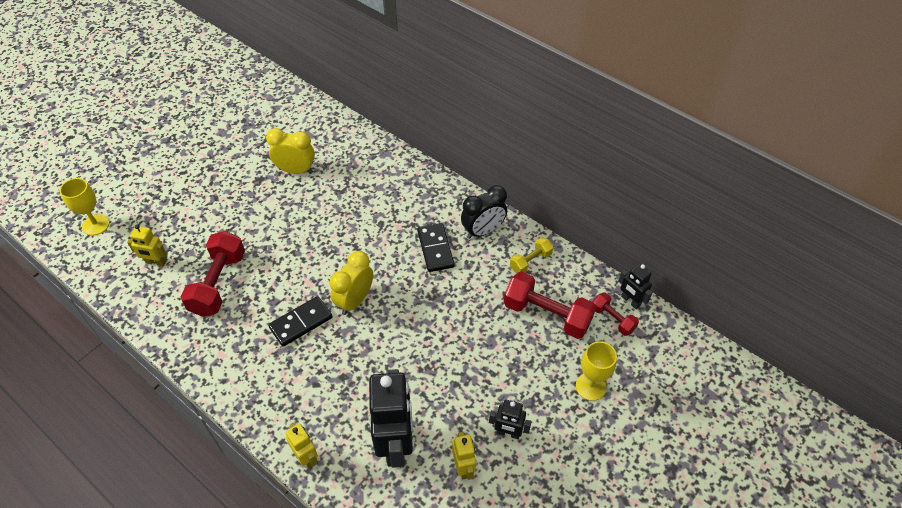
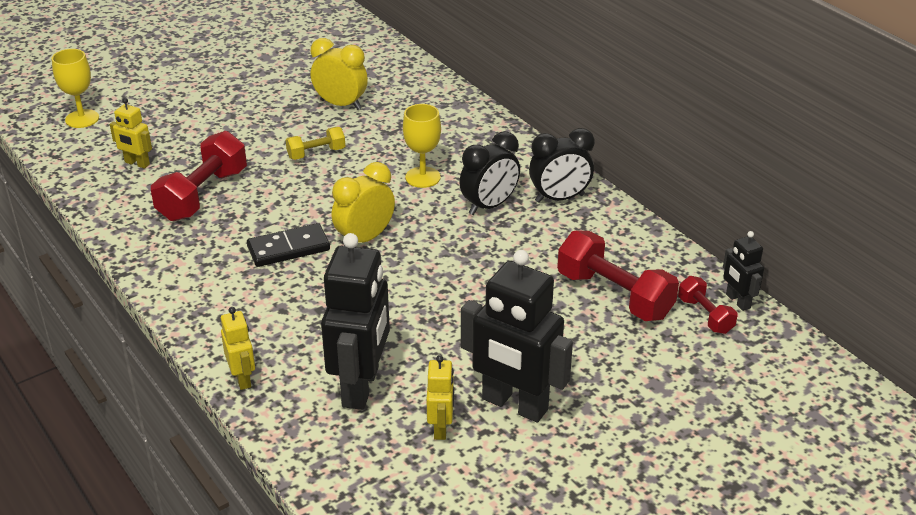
camera: 15 degrees right, 15 degrees down
black domino [417,223,454,272] -> black clock [459,131,520,215]
black robot [489,400,531,439] -> black robot [461,250,573,422], size x2.02
yellow dumbbell [510,237,553,273] -> yellow dumbbell moved to [286,127,345,160]
yellow goblet [576,342,617,401] -> yellow goblet moved to [403,104,441,188]

